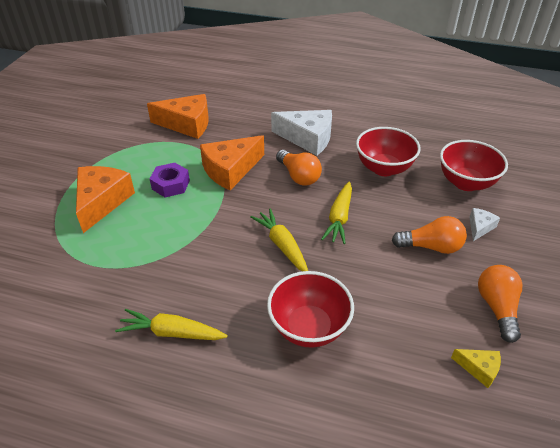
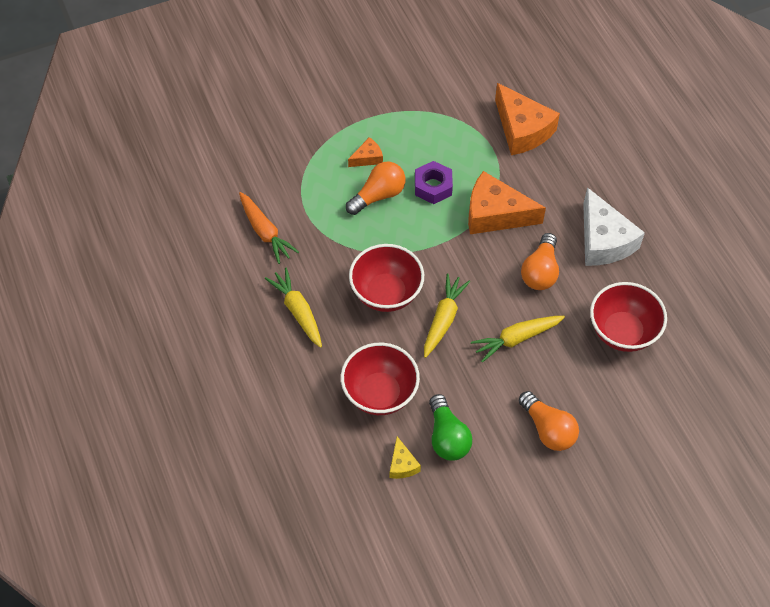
camera: 50 degrees right, 15 degrees up
orange cheese [76,166,135,233] -> orange cheese [348,137,383,167], size x0.48
red bowl [440,140,508,191] -> red bowl moved to [349,244,424,312]
yellow cheese [451,349,501,388] -> yellow cheese moved to [390,437,421,479]
white cheese [469,208,500,241] -> none
orange light bulb [478,265,522,343] -> orange light bulb moved to [346,161,405,215]
none -> orange carrot [239,192,299,264]
none -> green light bulb [429,394,472,461]

